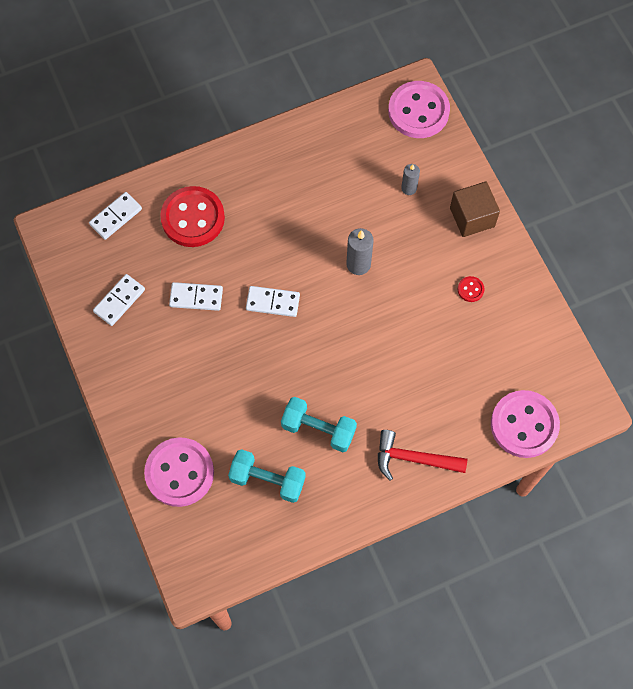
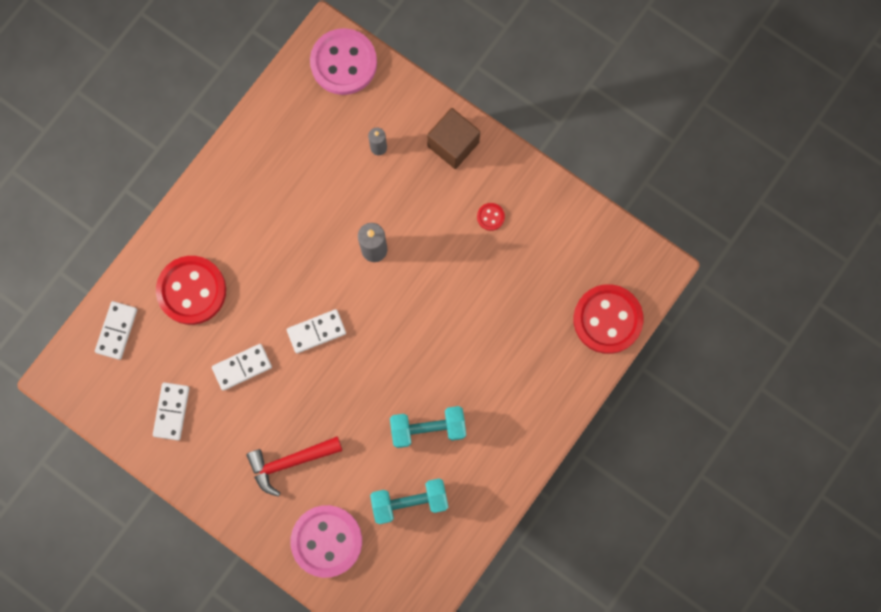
camera: 30 degrees left, 10 degrees up
red hammer [378,430,467,481] -> red hammer moved to [246,436,342,497]
pink button [491,390,560,458] -> red button [573,284,643,354]

